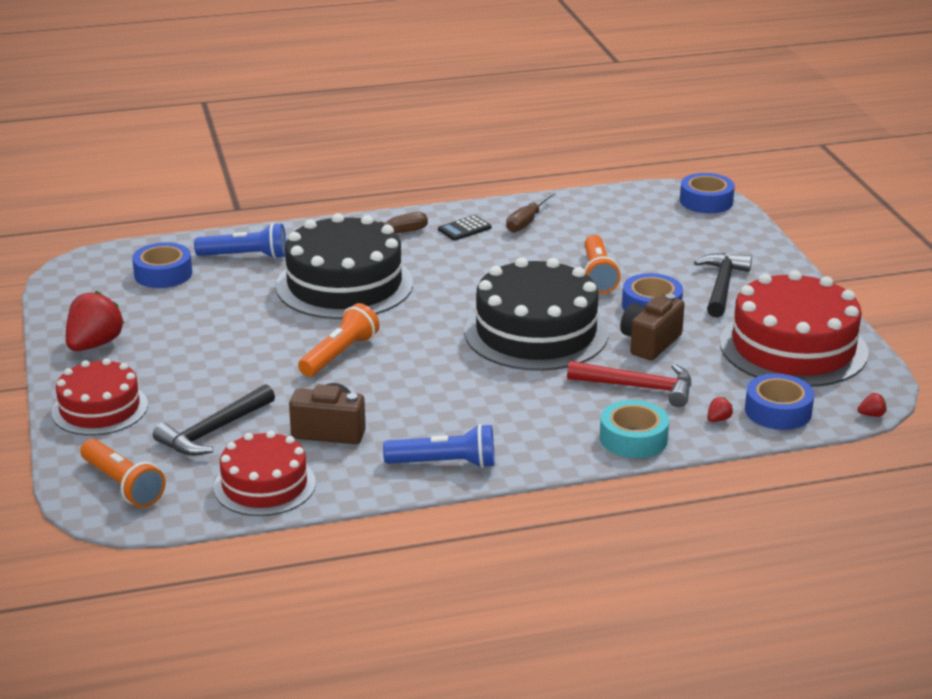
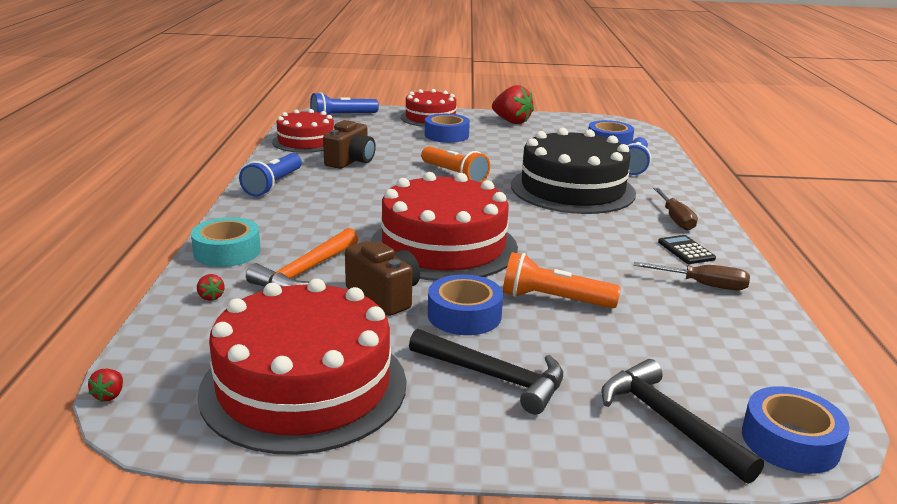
camera: 105 degrees right, 5 degrees down
orange flashlight [80,439,166,508] -> blue flashlight [310,92,379,115]
black hammer [153,384,275,456] -> black hammer moved to [601,359,764,484]
black cake [464,257,608,371] -> red cake [370,172,518,281]
brown screwdriver [506,192,556,233] -> brown screwdriver turned 150 degrees clockwise [634,262,750,290]
red hammer [567,361,691,407] -> orange hammer [246,228,358,287]
blue tape [745,374,814,430] -> blue tape moved to [425,114,470,143]

